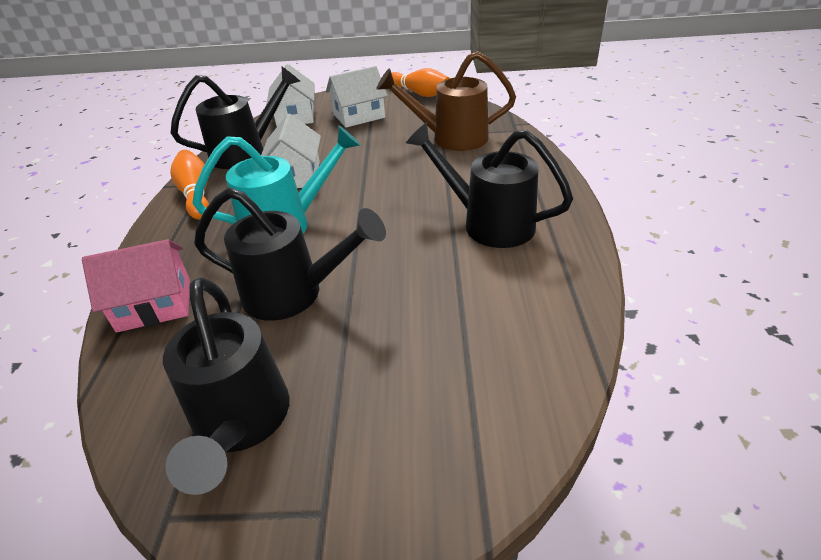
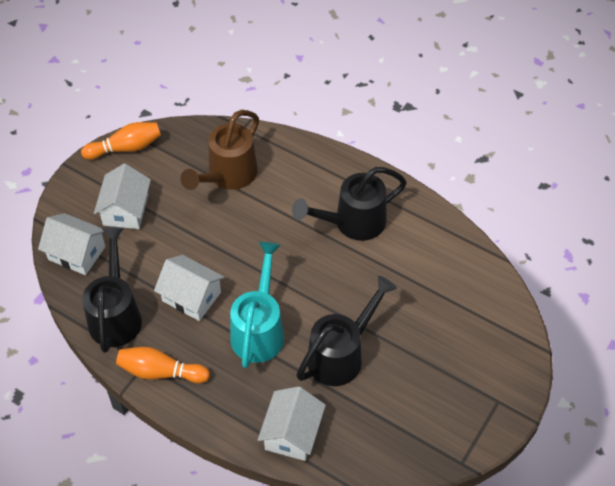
camera: 60 degrees left, 15 degrees up
pink house [82,239,190,333] -> white house [258,386,326,461]
black watering can [163,277,290,495] -> none

